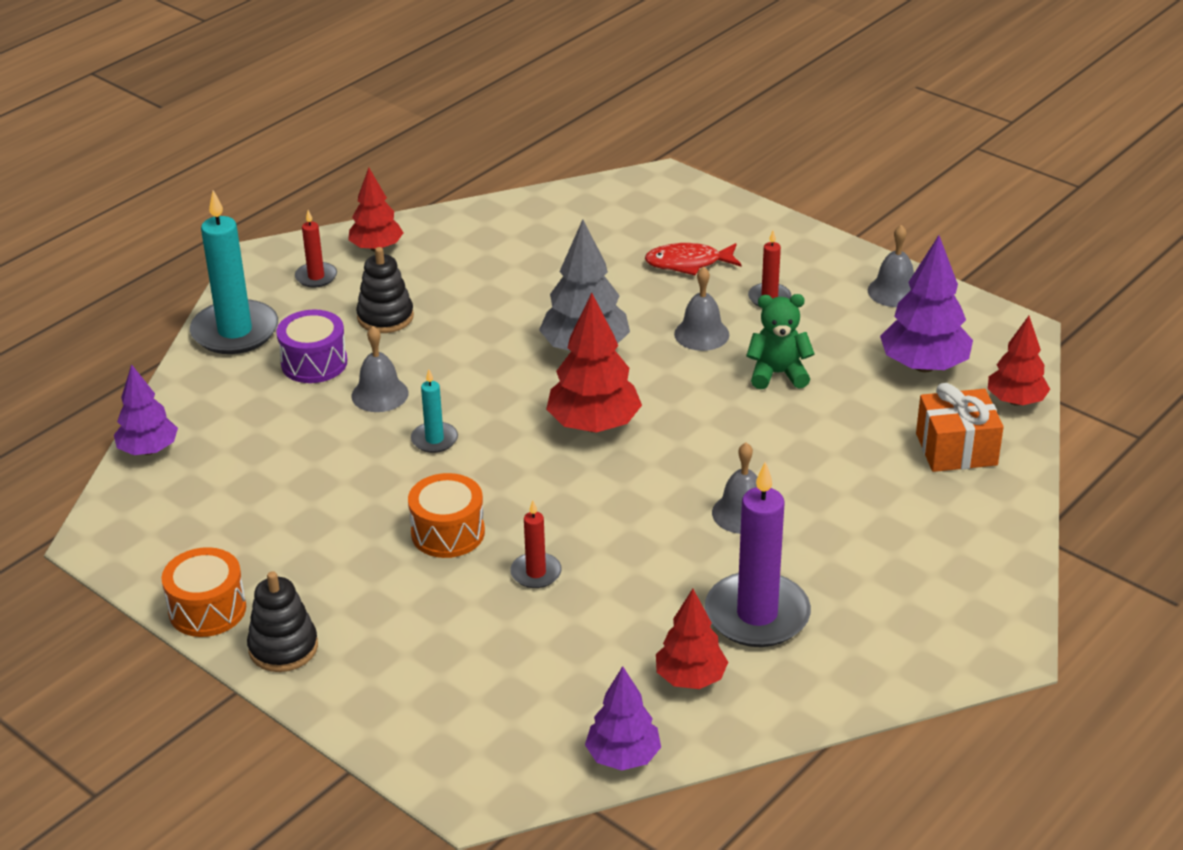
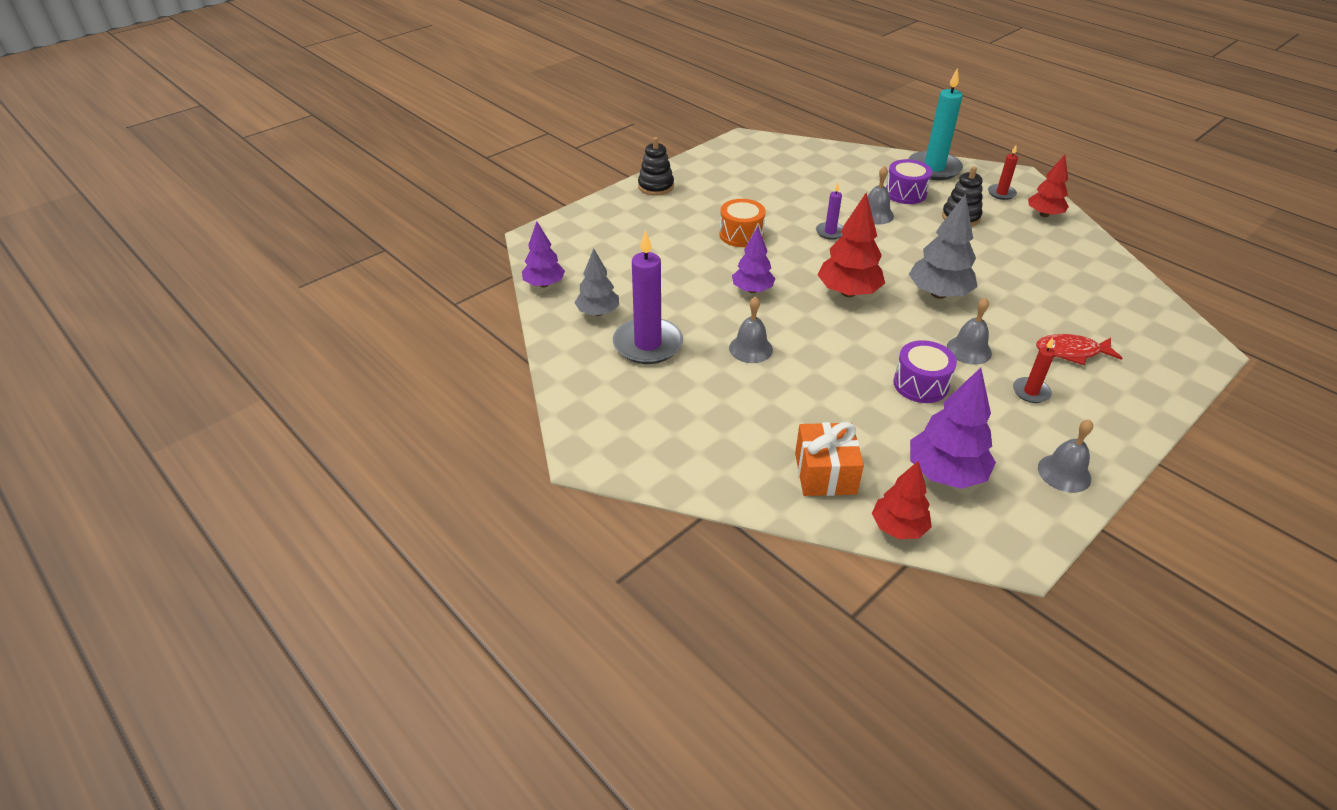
camera: 95 degrees right, 5 degrees up
purple tree [114,364,178,455] -> purple tree moved to [732,227,776,293]
orange drum [161,547,246,637] -> none
turquoise candle [411,369,458,453] -> purple candle [816,183,843,240]
red candle [510,501,562,588] -> none
red fish [645,243,742,276] -> red fish turned 90 degrees counterclockwise [1036,334,1122,365]
red tree [656,589,728,689] -> grey tree [575,248,619,316]
green teddy bear [746,294,815,389] -> purple drum [893,340,957,403]

